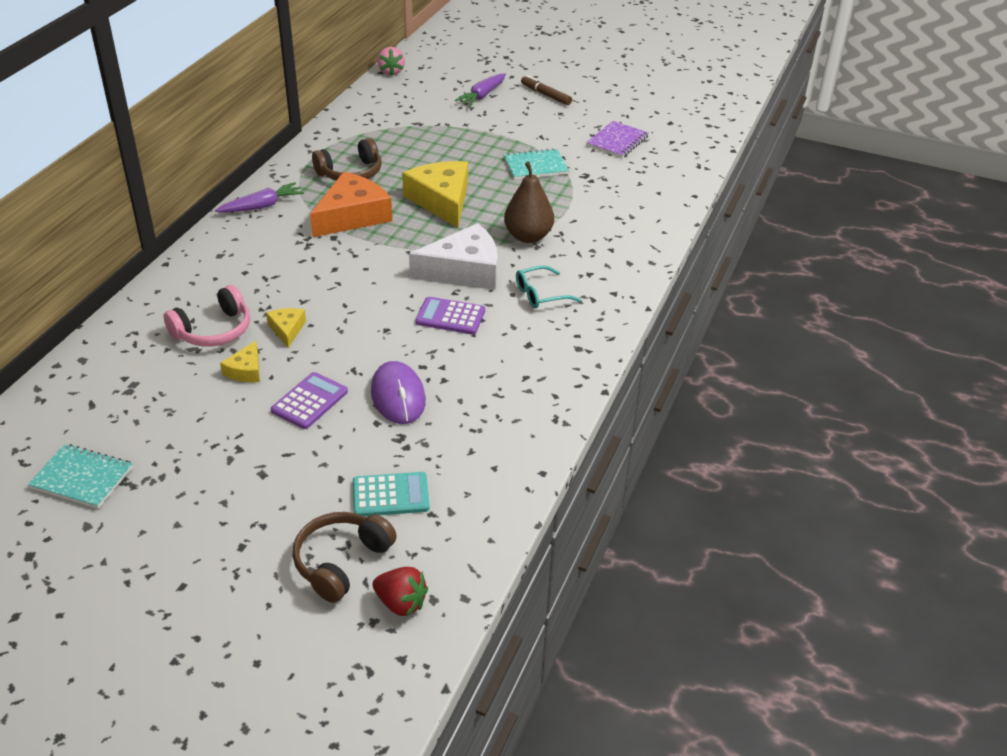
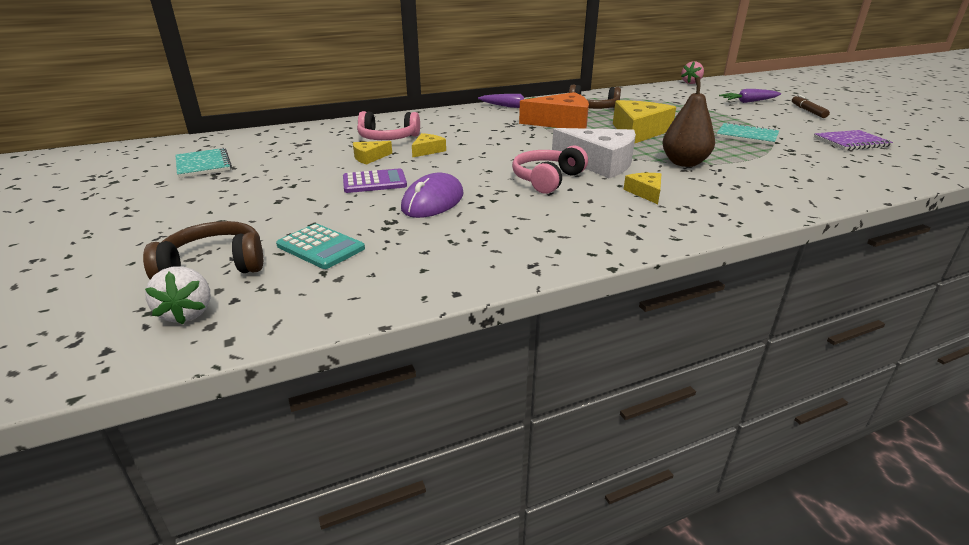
camera: 45 degrees right, 10 degrees down
red strawberry [372,567,428,616] -> white strawberry [145,267,211,325]
purple calculator [415,297,485,335] -> pink headphones [512,146,588,194]
turquoise glasses [516,266,581,308] -> yellow cheese [623,173,661,204]

